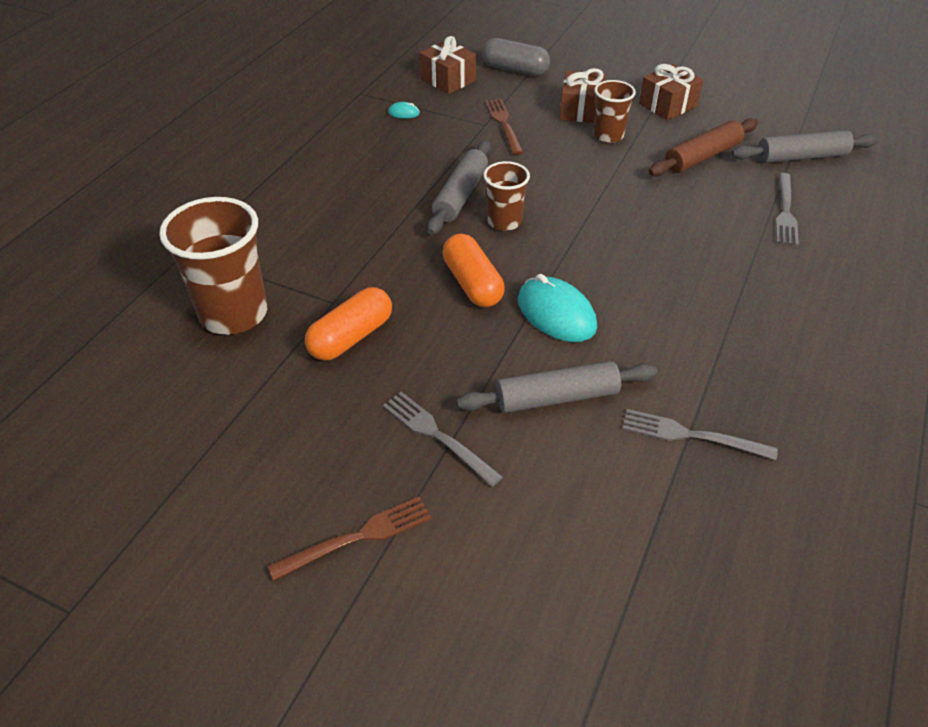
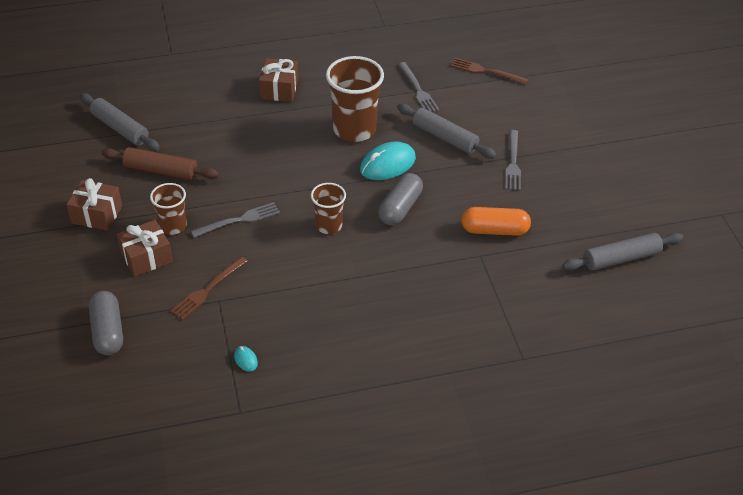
camera: 130 degrees left, 0 degrees up
brown cup [159,197,267,335] -> brown cup moved to [326,56,384,142]
brown fork [268,497,431,581] -> brown fork moved to [451,58,528,84]
brown gift [420,36,476,94] -> brown gift moved to [259,58,298,102]
grey rolling pin [427,140,491,235] -> grey rolling pin moved to [562,233,683,271]
orange capsule [443,234,505,307] -> grey capsule [378,173,423,225]
turquoise mouse [518,274,597,342] -> turquoise mouse turned 45 degrees clockwise [360,141,416,180]
grey fork [776,173,799,245] -> grey fork moved to [191,202,280,238]

